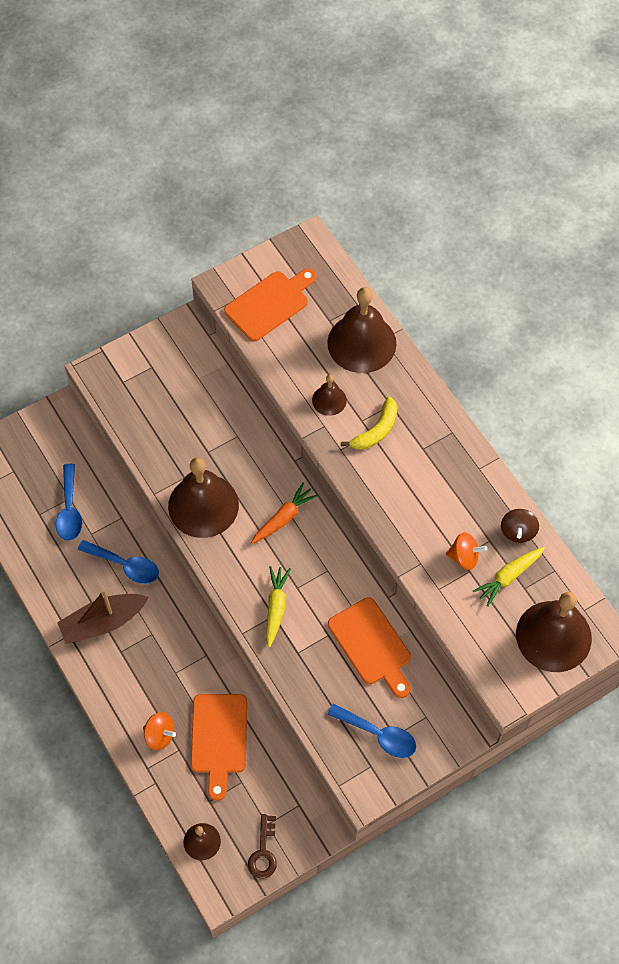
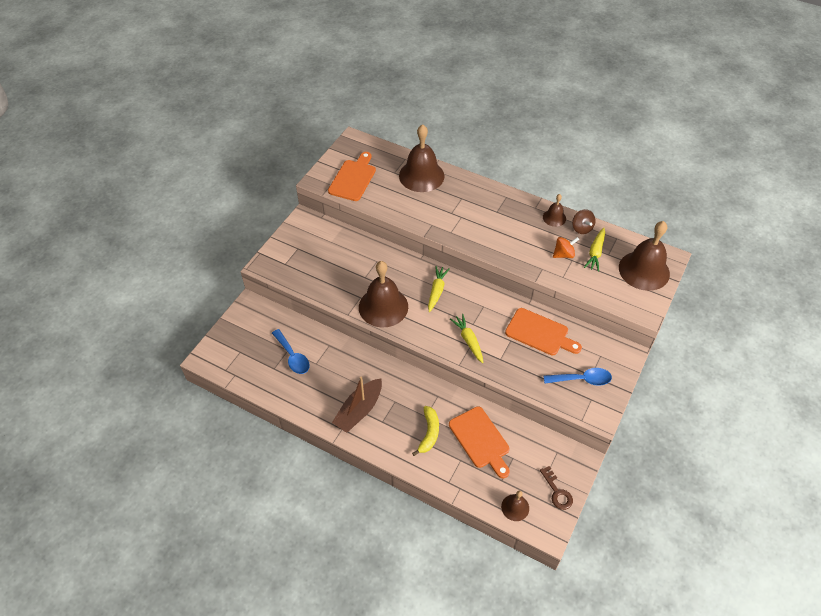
camera: 30 degrees left, 10 degrees down
blue spoon [78,540,159,584] -> none
orange spinning top [143,712,176,750] -> none
orange carrot [251,483,318,544] -> yellow carrot [428,266,450,312]
brown bell [312,375,347,416] -> brown bell moved to [543,194,566,227]
yellow banana [341,397,397,450] -> yellow banana moved to [412,406,439,456]

